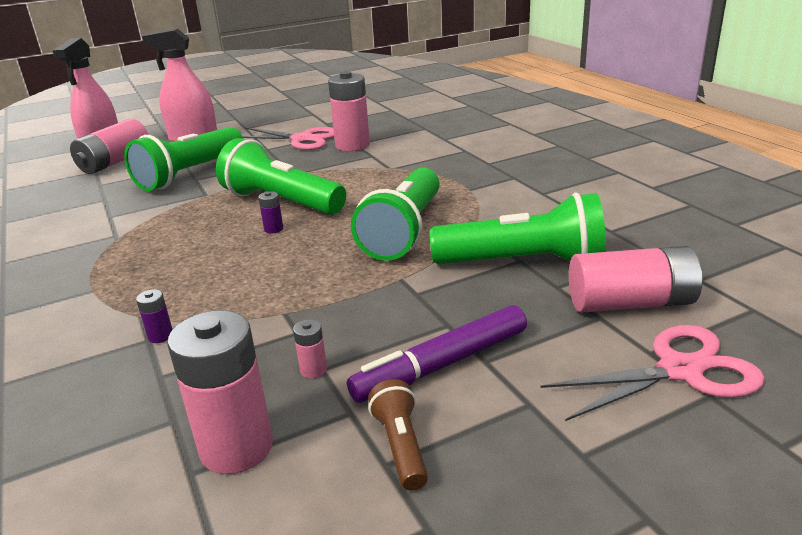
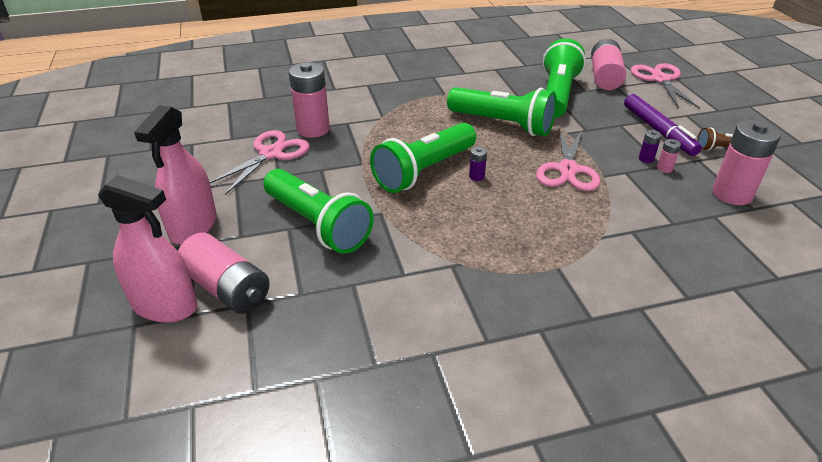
camera: 80 degrees left, 10 degrees up
purple battery [136,289,173,343] -> purple battery moved to [639,130,662,163]
none -> pink scissors [536,128,600,191]

